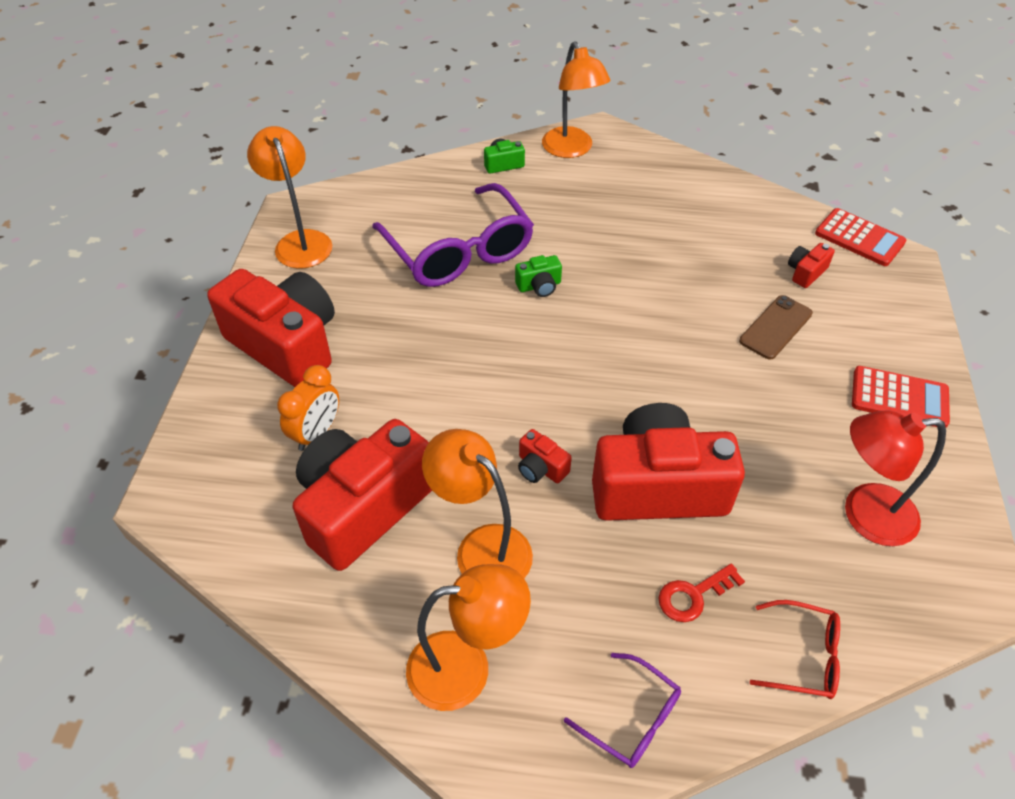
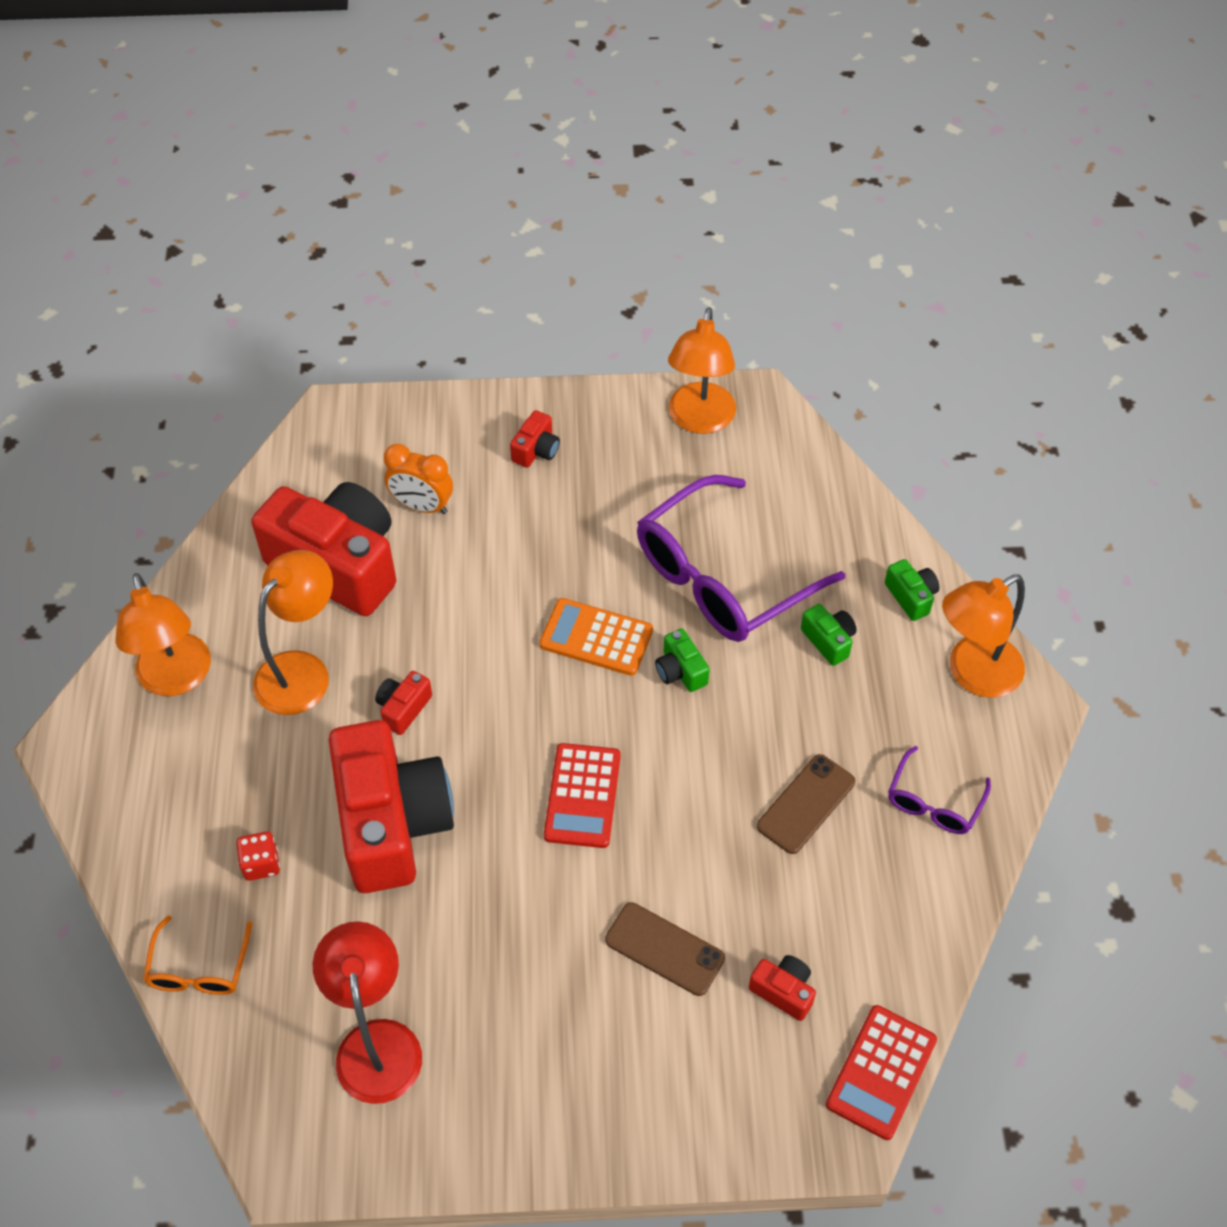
camera: 80 degrees right, 5 degrees up
red camera [207,269,335,387] -> red camera [510,410,560,468], size x0.40
orange lamp [247,126,332,269] -> orange lamp turned 135 degrees clockwise [668,307,736,434]
purple glasses [564,653,681,768] -> purple glasses moved to [888,746,991,834]
red key [658,563,745,622] -> red dice [236,831,280,881]
red glasses [750,600,840,699] -> orange glasses [143,915,252,995]
red calculator [852,366,950,427] -> red calculator moved to [544,743,621,848]
none -> orange calculator [539,598,653,676]
none -> brown phone [757,754,855,854]
none -> green camera [801,604,857,666]

